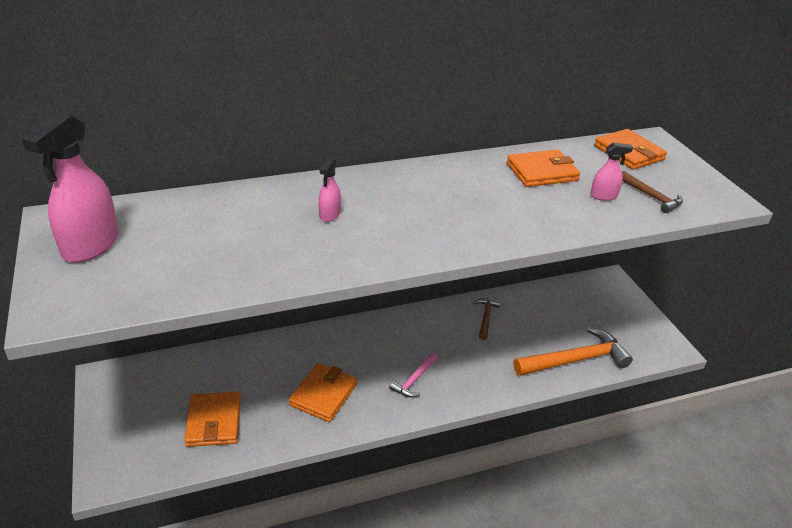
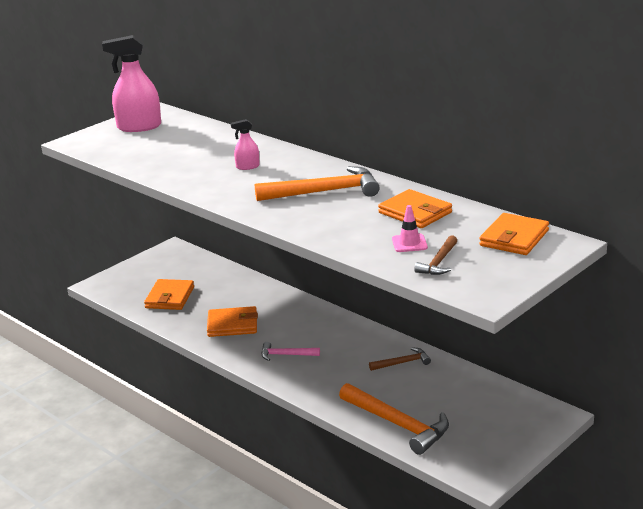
camera: 65 degrees right, 10 degrees down
orange wallet [184,392,241,447] -> orange wallet turned 45 degrees counterclockwise [144,279,194,310]
pink spray bottle [590,143,633,201] -> pink traffic cone [392,205,428,252]
none -> orange hammer [255,166,380,201]

